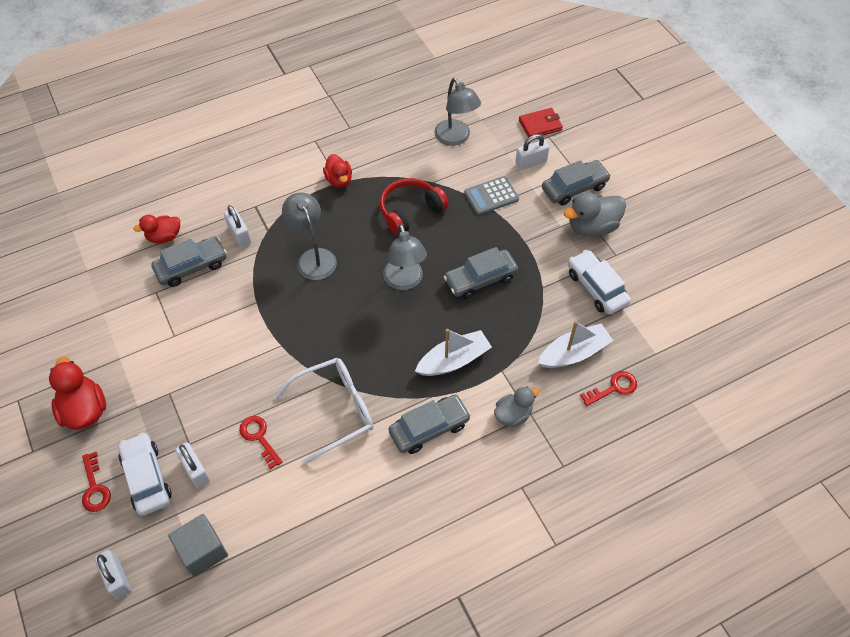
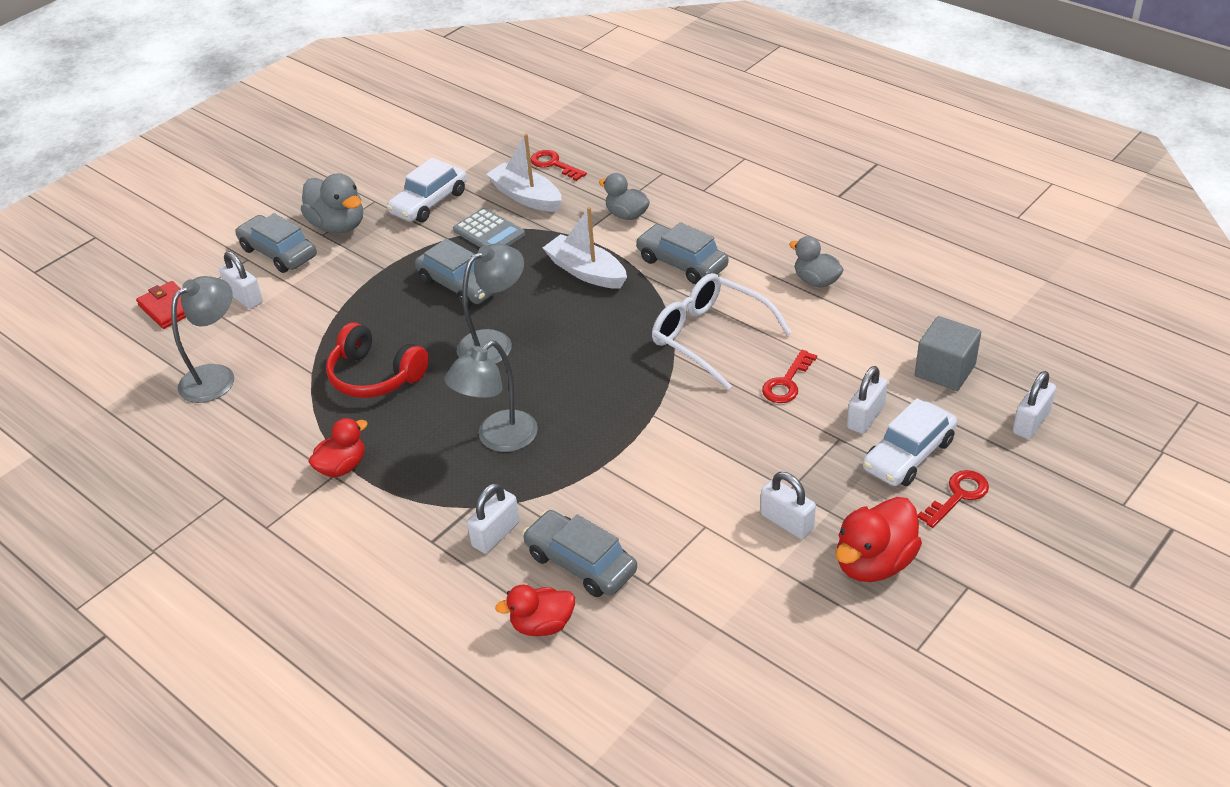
camera: 110 degrees left, 15 degrees down
red duck [133,215,180,243] -> red duck turned 120 degrees clockwise [495,584,575,636]
grey calculator [464,176,519,215] -> grey calculator moved to [453,208,525,248]
none -> white padlock [761,472,816,539]
none -> grey duck [789,236,844,288]

